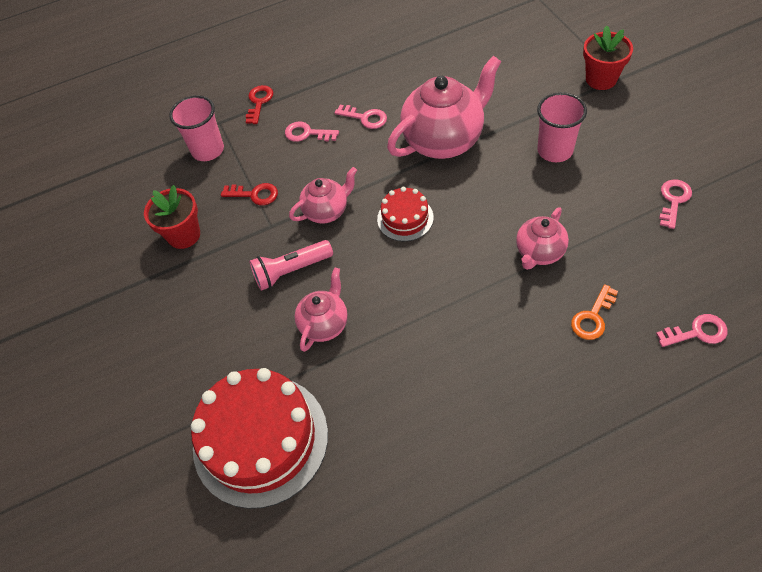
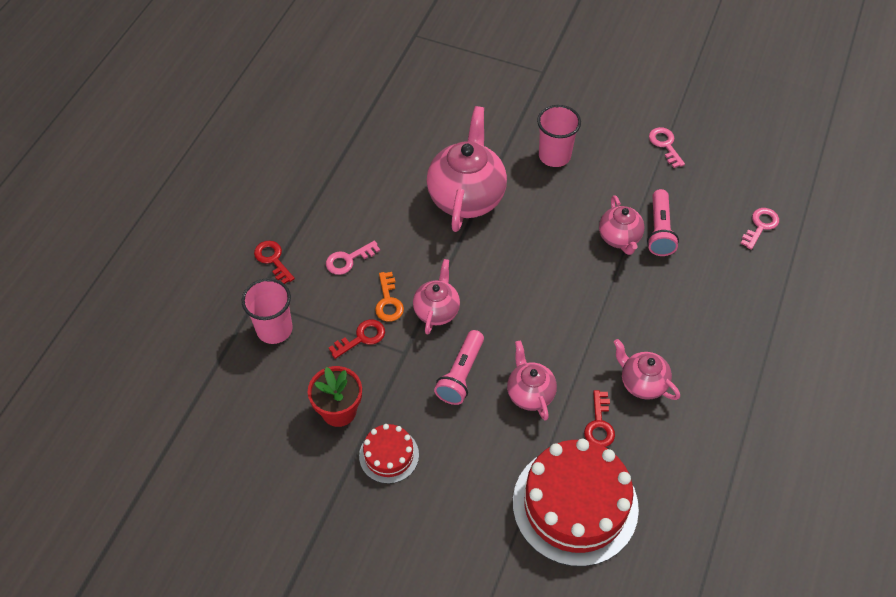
camera: 50 degrees left, 0 degrees up
pink key [334,105,387,129] -> none
red cake [377,187,434,241] -> red cake moved to [359,424,419,484]
orange key [571,284,618,340] -> orange key moved to [375,272,404,322]
red flower pot [583,25,633,90] -> none
none -> red key [584,390,615,447]
none -> pink teapot [614,339,680,400]
none -> pink flashlight [647,189,679,256]

